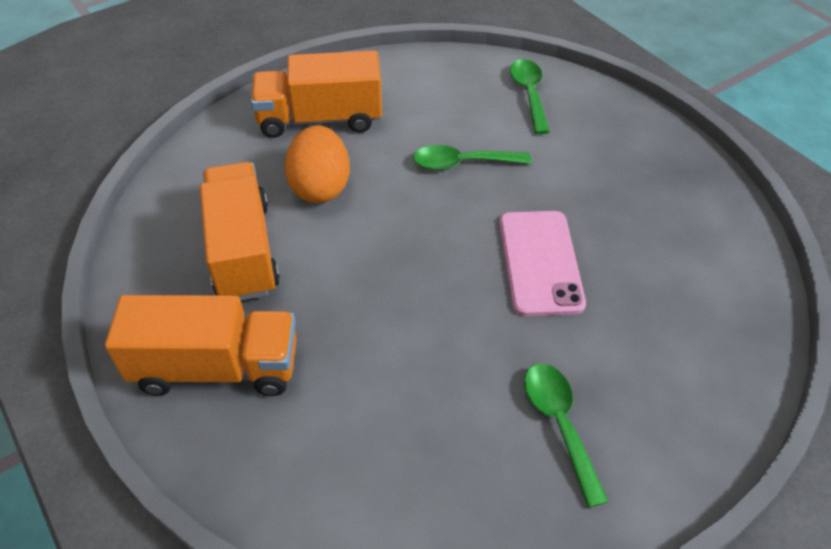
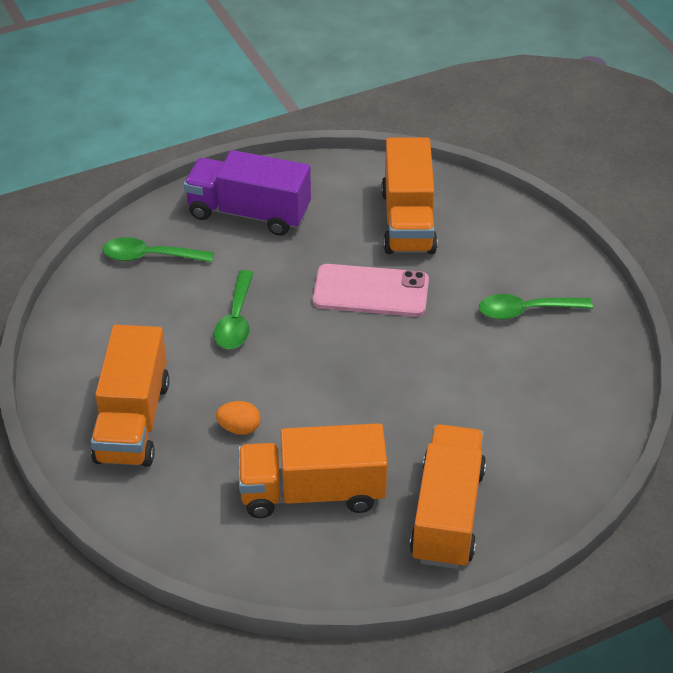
camera: 80 degrees left, 5 degrees down
orange egg [285,125,350,203] -> orange egg [216,401,260,435], size x0.52
none -> purple truck [184,150,311,236]
none -> orange truck [381,137,438,254]

